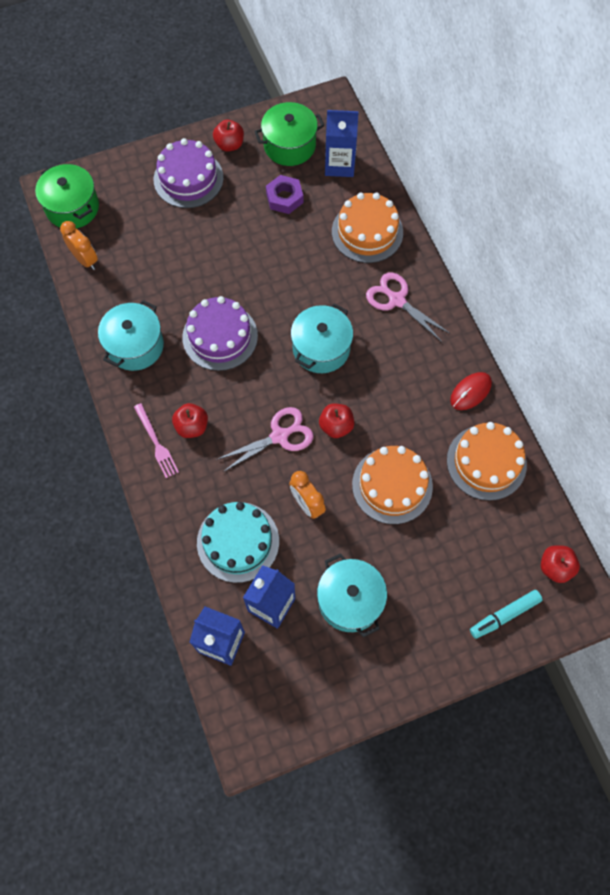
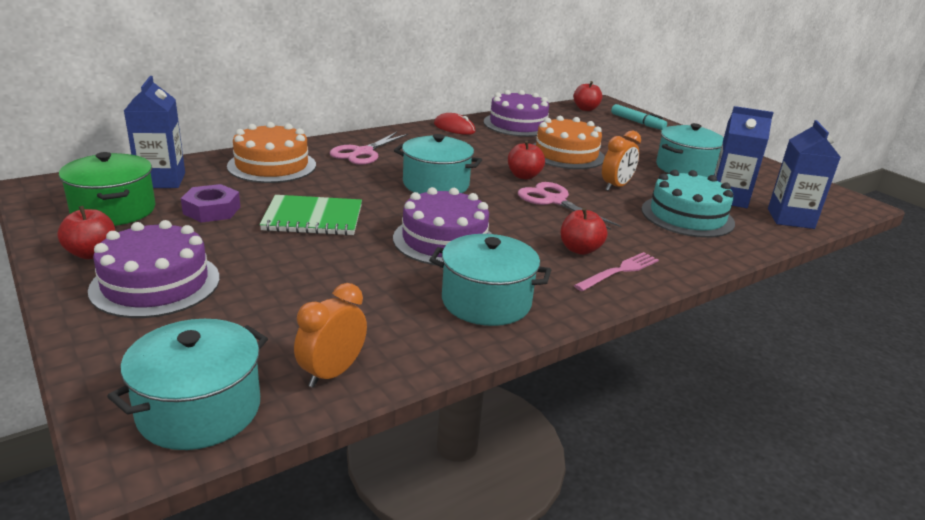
camera: 105 degrees left, 40 degrees down
green pot [35,164,99,229] -> turquoise pot [107,319,268,450]
orange cake [447,422,527,501] -> purple cake [483,90,549,137]
none -> green notebook [260,195,362,236]

